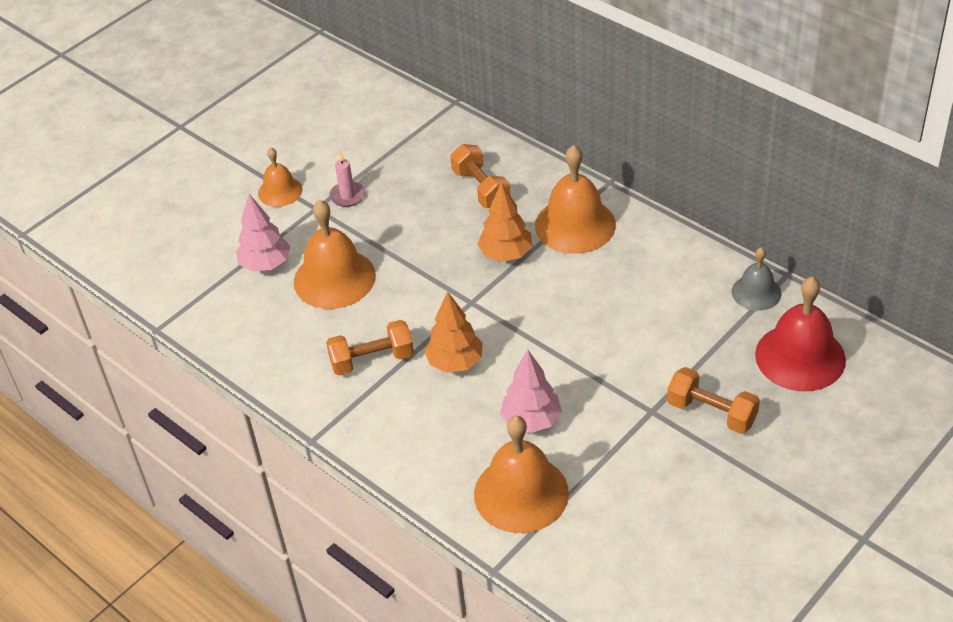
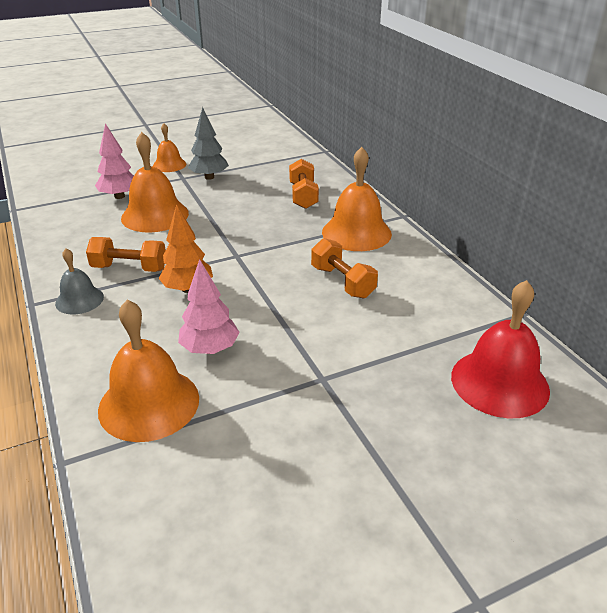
camera: 20 degrees right, 10 degrees down
pink candle [329,152,365,207] -> grey tree [188,107,229,180]
orange tree [478,182,532,262] -> none
orange dumbbell [667,367,760,434] -> orange dumbbell moved to [311,238,378,298]
grey bell [732,247,781,311] -> grey bell moved to [55,248,104,314]

